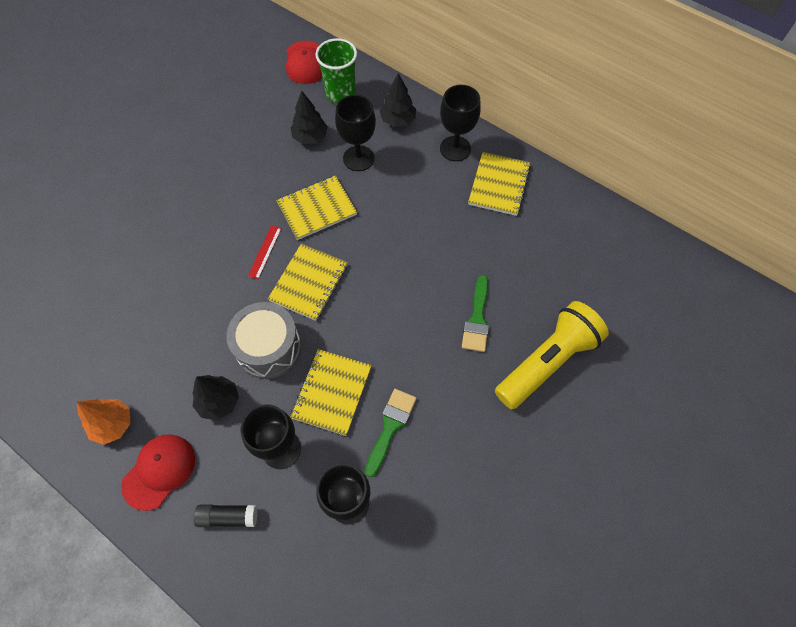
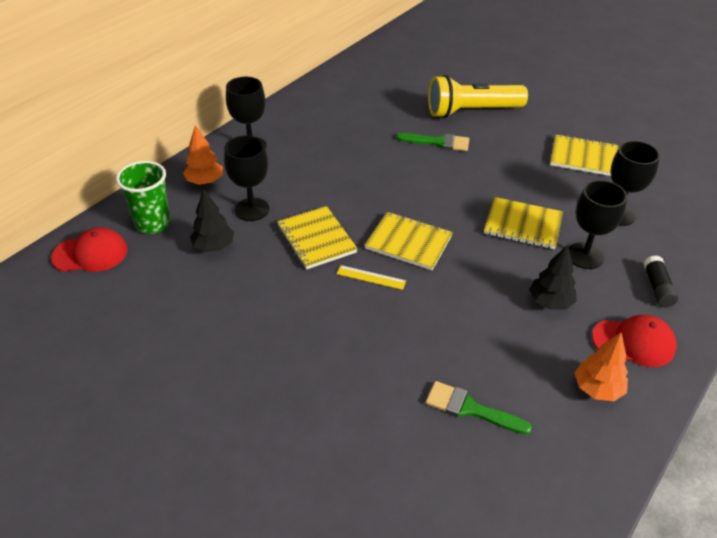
camera: 90 degrees left, 20 degrees down
red cap [121,434,195,511] -> red cap turned 150 degrees clockwise [592,315,677,367]
grey drum [226,302,301,379] -> none
red ruler [248,225,282,279] -> yellow ruler [337,265,406,290]
green brush [365,389,417,477] -> green brush moved to [426,381,532,435]
black tree [380,73,416,127] -> orange tree [183,125,223,185]
yellow notebook [468,152,531,216] -> yellow notebook moved to [550,134,619,176]
yellow flashlight [495,301,609,409] -> yellow flashlight turned 60 degrees counterclockwise [428,75,528,118]

